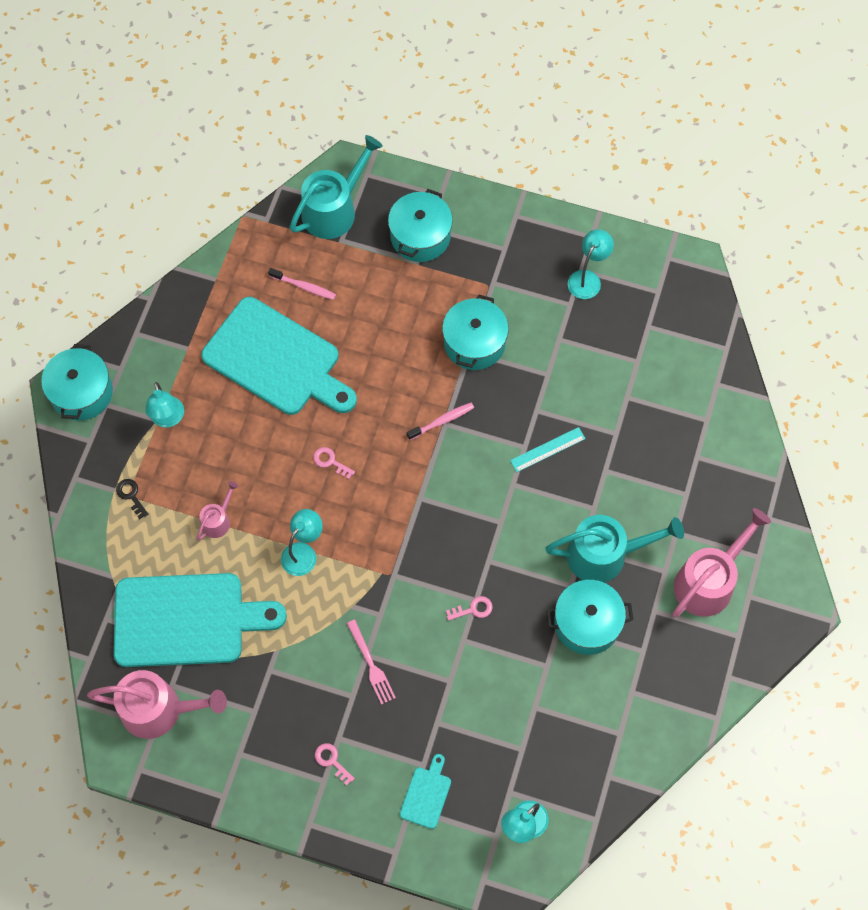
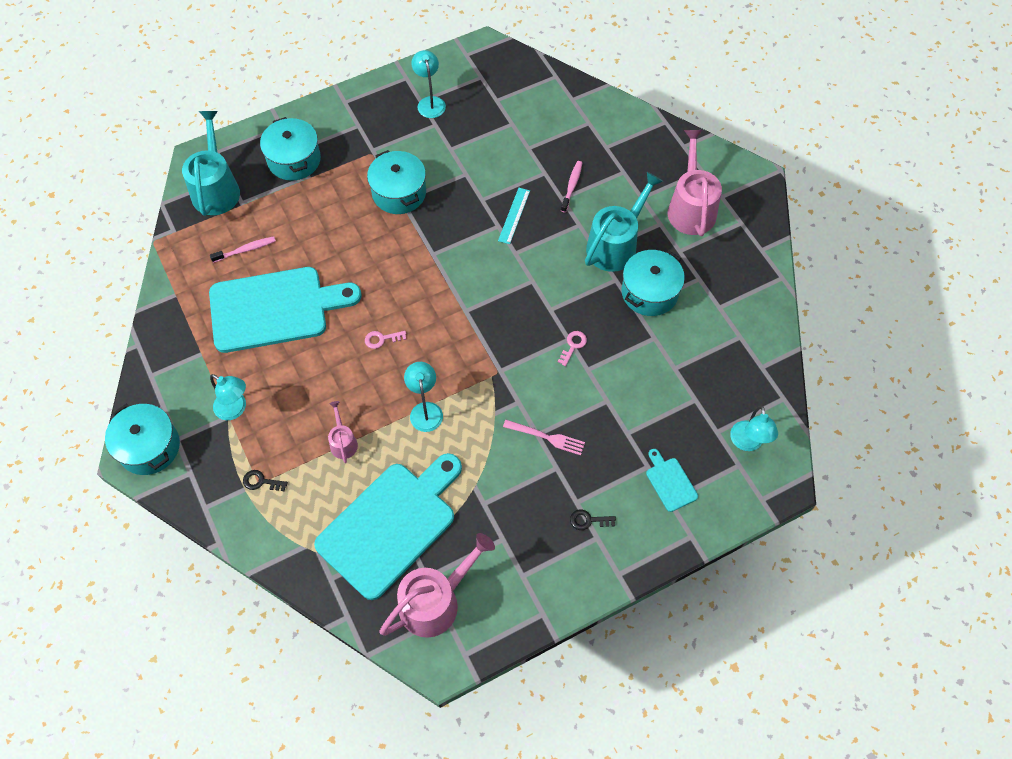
camera: 45 degrees left, 5 degrees down
pink key [315,743,355,786] -> black key [570,509,616,530]
pink toothbrush [407,403,474,440] -> pink toothbrush moved to [561,161,582,213]

